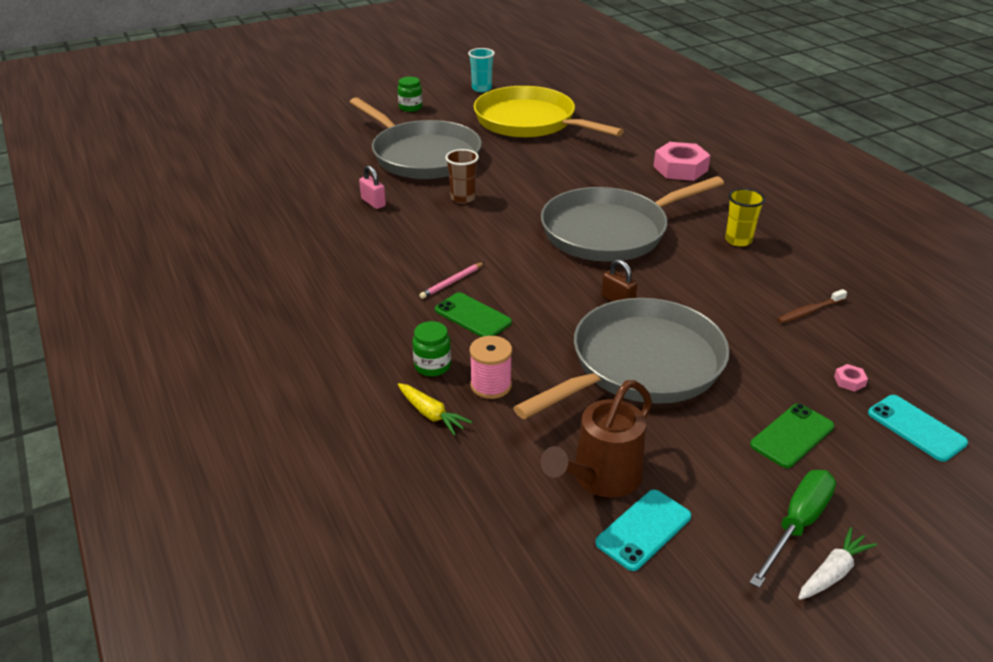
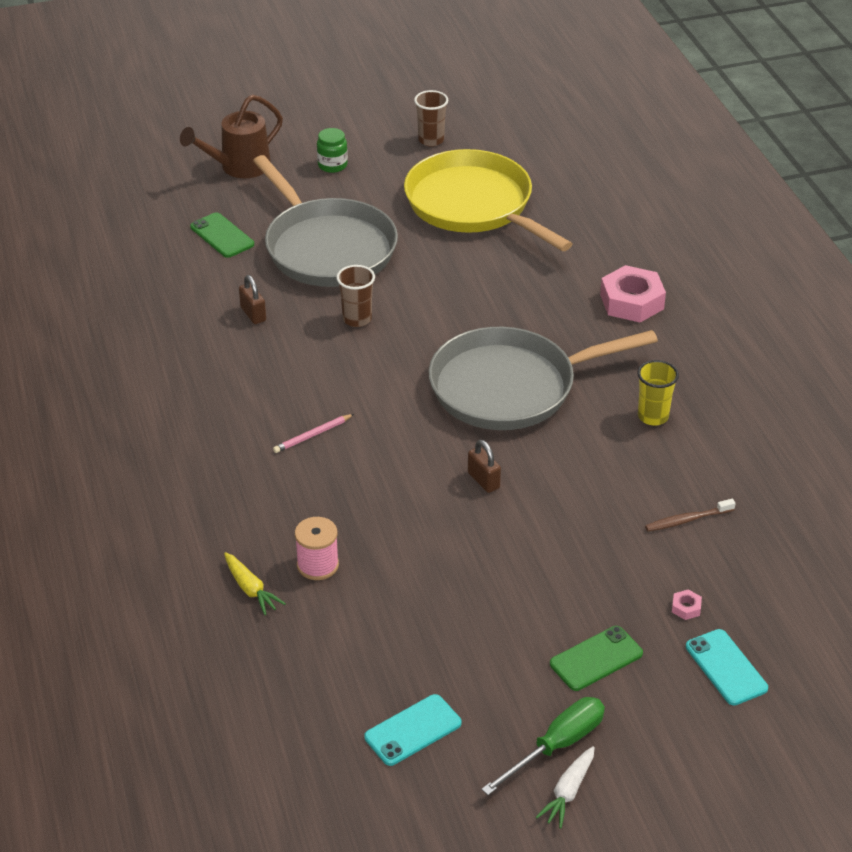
camera: 10 degrees right, 5 degrees up
pink padlock [359,165,386,209] -> brown padlock [239,275,266,324]
green jar [412,321,451,376] -> none
green phone [435,292,512,337] -> green phone moved to [190,212,254,258]
turquoise cup [468,48,495,92] -> brown cup [414,90,448,147]
grey pan [513,298,730,419] -> none
brown watering can [541,380,652,498] -> brown watering can moved to [180,95,283,178]
white carrot [798,527,877,600] -> white carrot turned 150 degrees clockwise [536,746,595,829]

